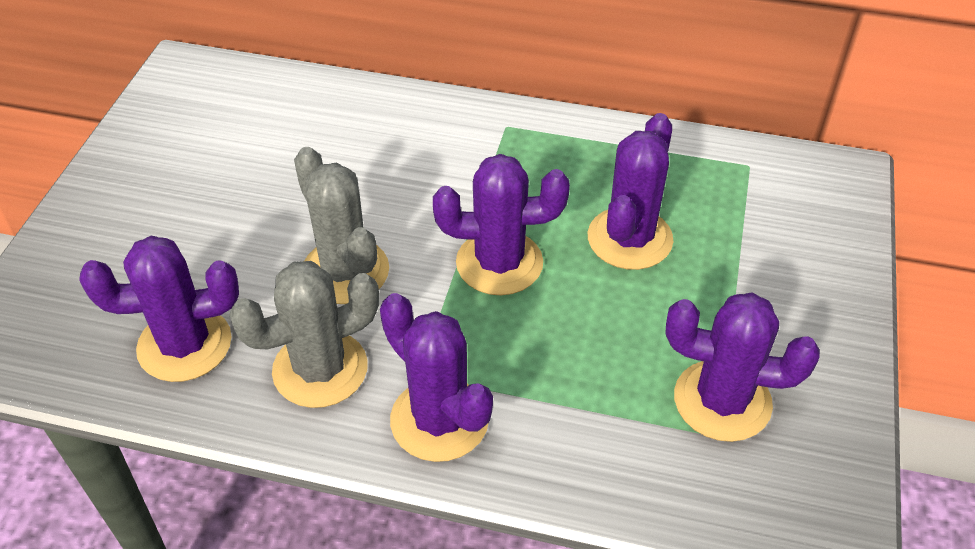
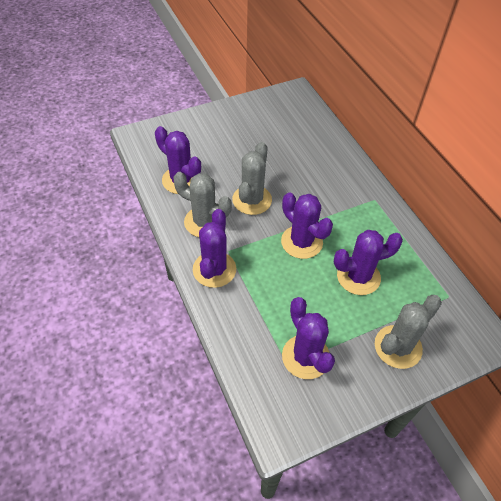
camera: 50 degrees right, 5 degrees up
none -> grey cactus [375,295,442,369]

